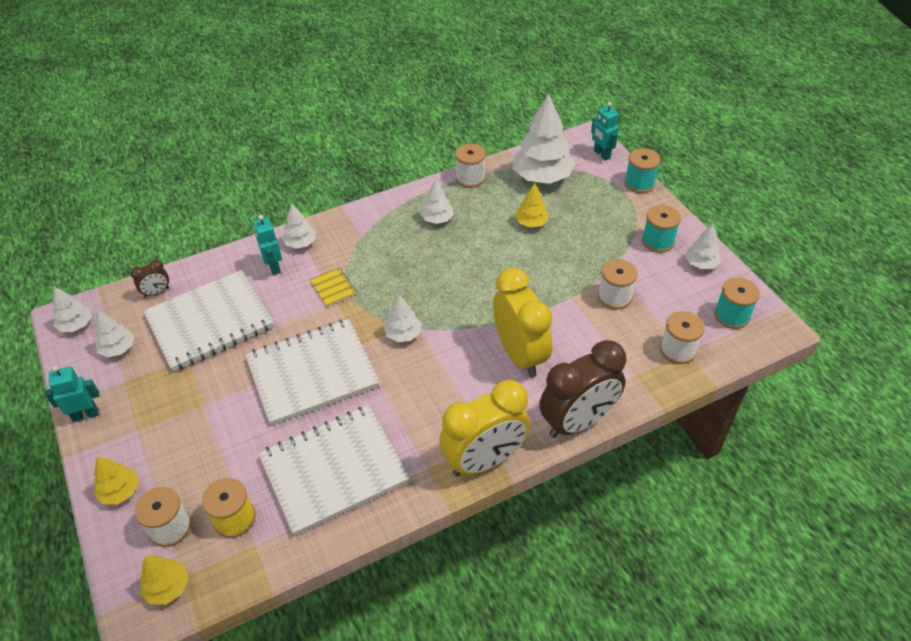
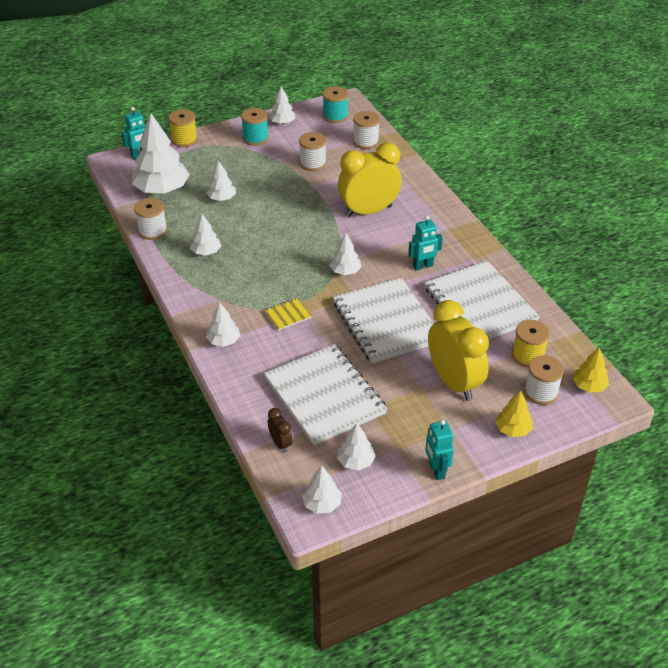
camera: 90 degrees left, 5 degrees down
turquoise robot [253,215,282,275] -> turquoise robot moved to [408,216,443,270]
yellow clock [439,380,530,477] -> yellow clock moved to [428,300,489,401]
yellow tree [515,183,549,227] -> white tree [207,161,236,201]
brown clock [539,340,626,438] -> none
turquoise spool [625,148,660,193] -> yellow spool [169,109,198,147]

